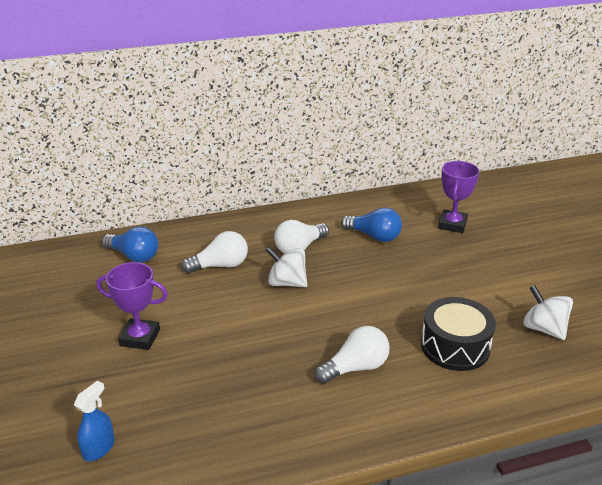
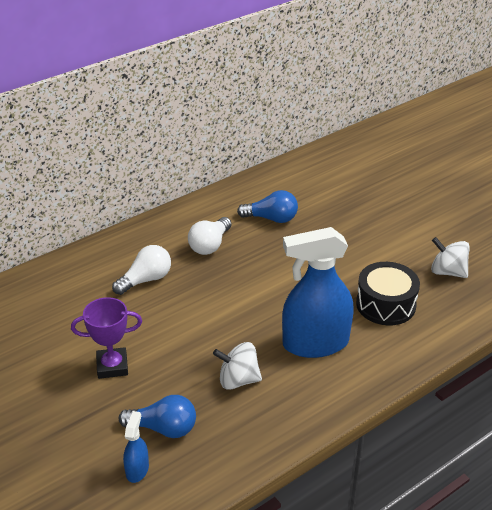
camera: 20 degrees left, 5 degrees up
blue light bulb [102,227,159,263] -> blue light bulb moved to [119,395,196,438]
white spinning top [265,246,307,287] -> white spinning top moved to [213,342,262,390]
white light bulb [315,326,390,384] -> blue spray bottle [282,227,354,358]
purple trophy [438,161,479,233] -> none

